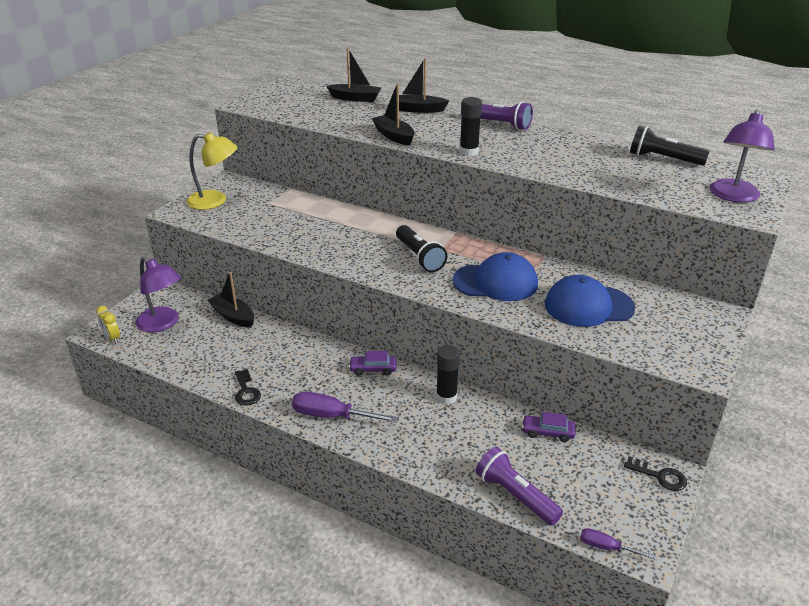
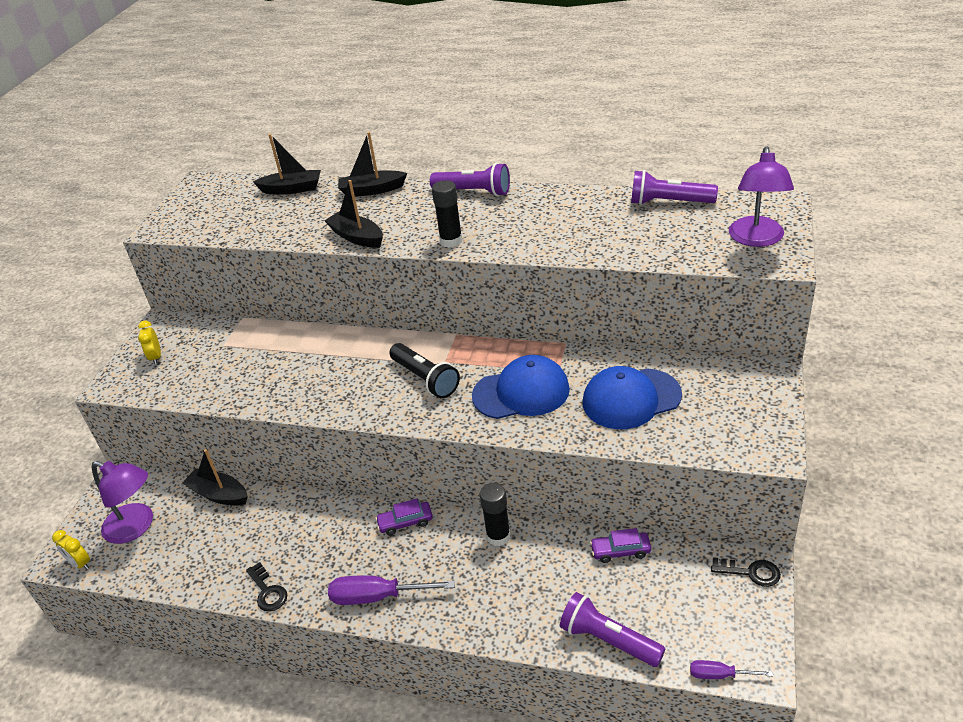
camera: 10 degrees left, 5 degrees up
yellow lamp [186,132,238,210] -> yellow clock [138,320,161,365]
black flashlight [630,126,710,165] -> purple flashlight [631,170,718,205]

